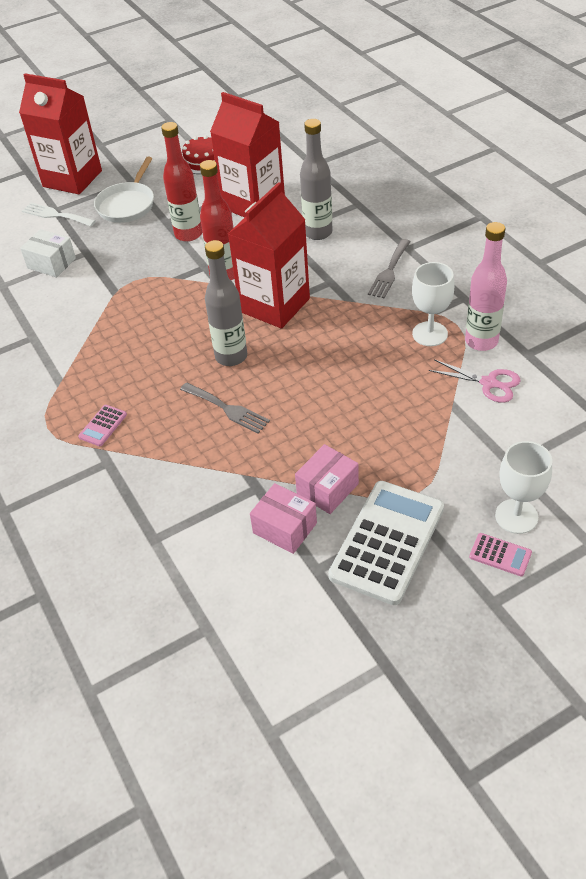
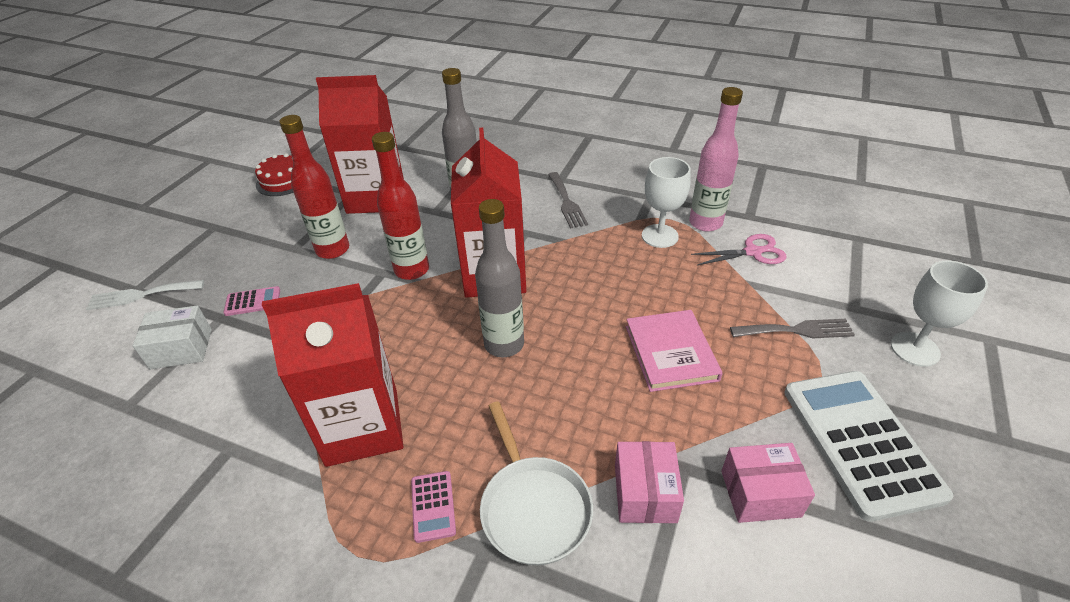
camera: 40 degrees left, 5 degrees down
red carton [19,74,102,194] -> red carton moved to [262,283,404,467]
white pan [94,156,154,223] -> white pan moved to [480,401,593,565]
grey fork [180,382,270,434] -> grey fork moved to [730,319,855,338]
pink box [295,444,359,514] -> pink box moved to [615,441,684,523]
pink calculator [469,533,532,576] -> pink calculator moved to [223,286,280,316]
none -> pink book [626,310,723,392]

